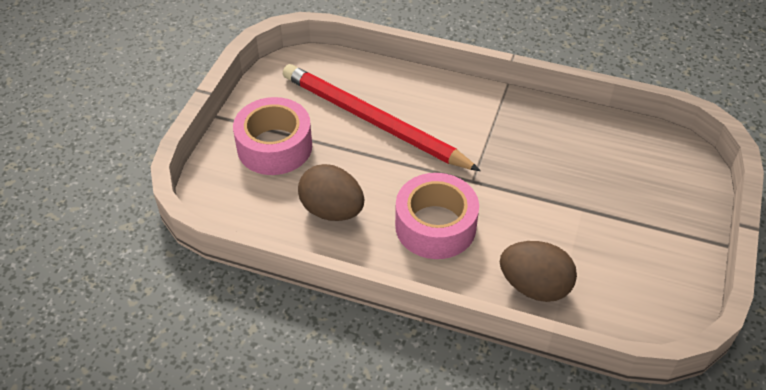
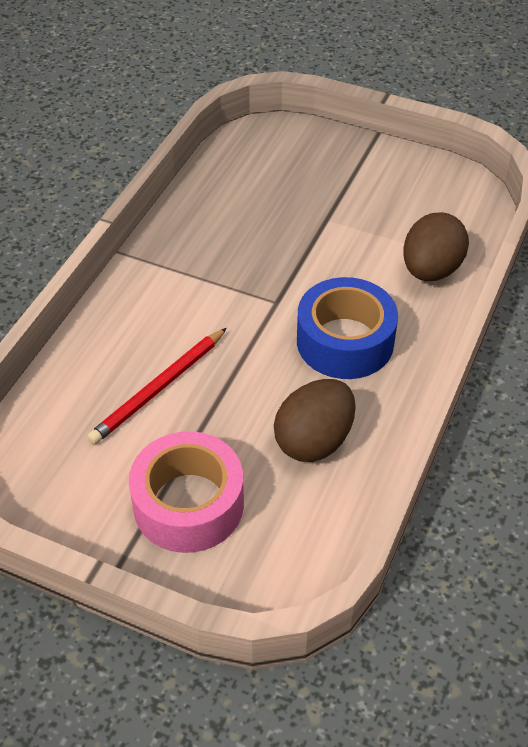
camera: 85 degrees left, 0 degrees up
red pencil [283,64,481,171] -> red pencil [87,328,227,444], size x0.58
pink tape [395,173,479,259] -> blue tape [297,277,398,379]

